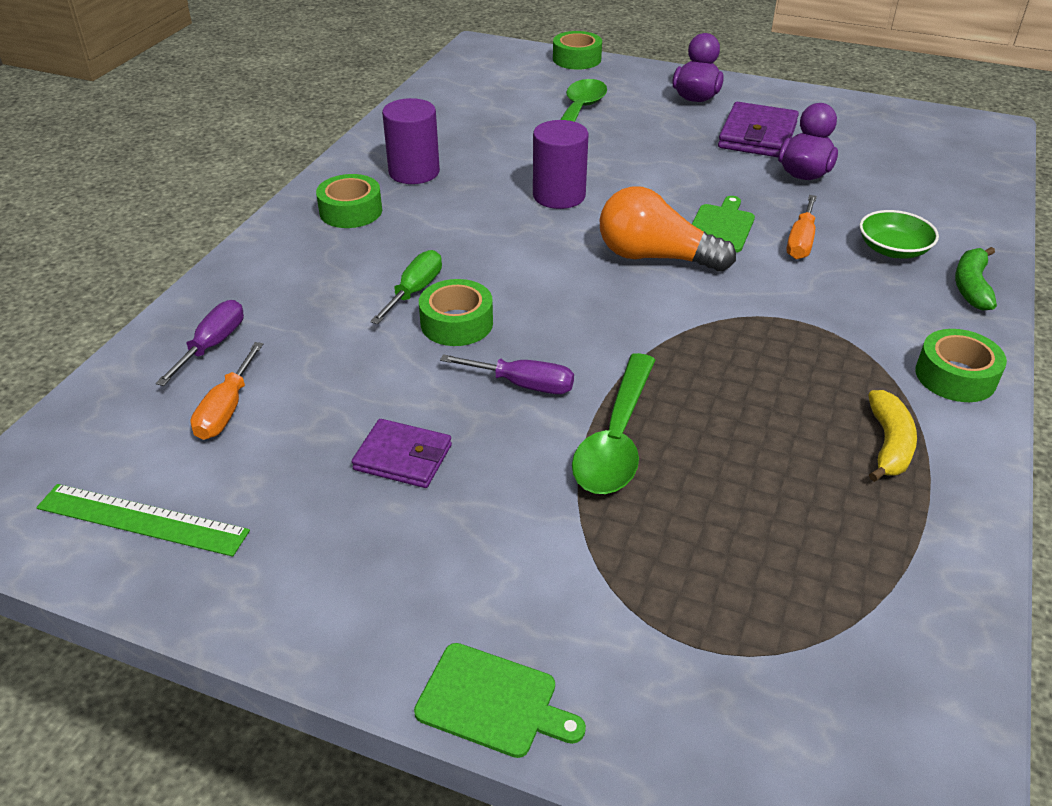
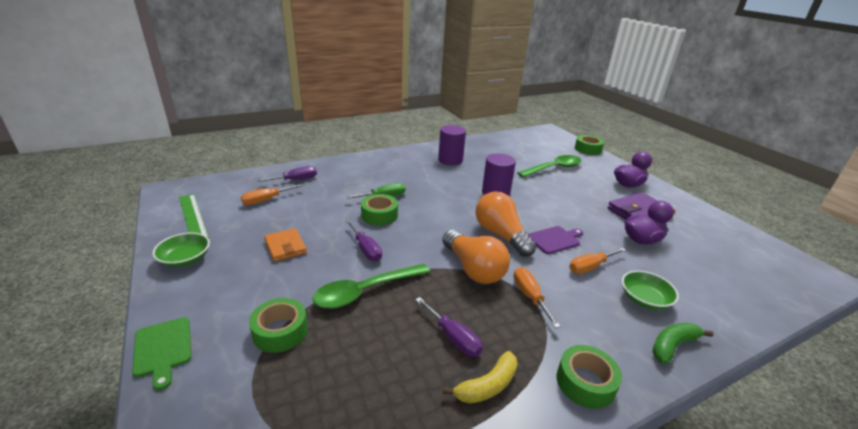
camera: 40 degrees right, 10 degrees down
green tape [316,174,382,228] -> green tape moved to [249,298,308,353]
purple wallet [352,419,452,488] -> orange wallet [264,228,307,262]
green cutting board [692,196,755,253] -> purple cutting board [528,226,583,254]
none -> green bowl [152,233,210,267]
none -> purple screwdriver [415,297,483,357]
none -> orange light bulb [442,230,510,284]
none -> orange screwdriver [513,267,561,328]

